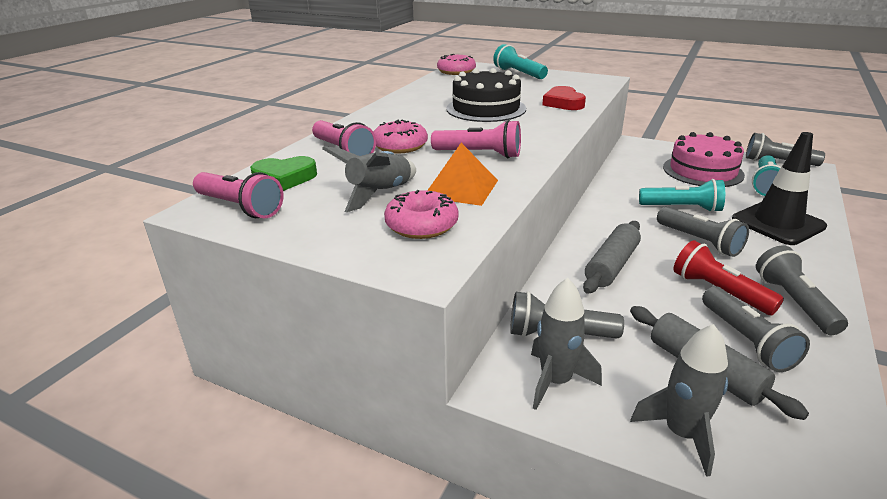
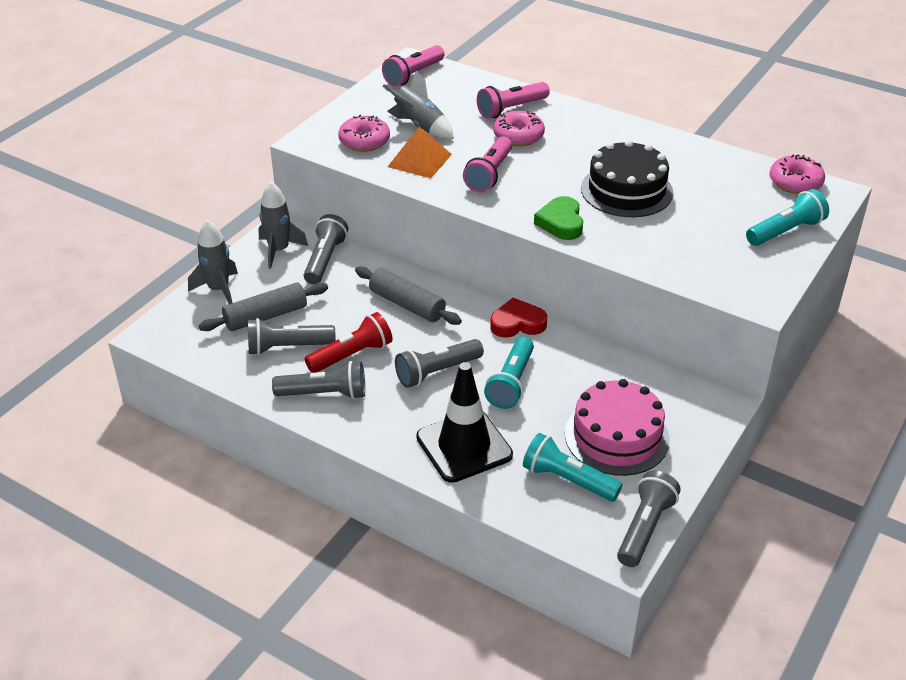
camera: 95 degrees right, 10 degrees up
green heart [250,156,317,191] -> green heart moved to [534,196,583,240]
red heart [542,86,586,110] -> red heart moved to [490,298,547,338]

